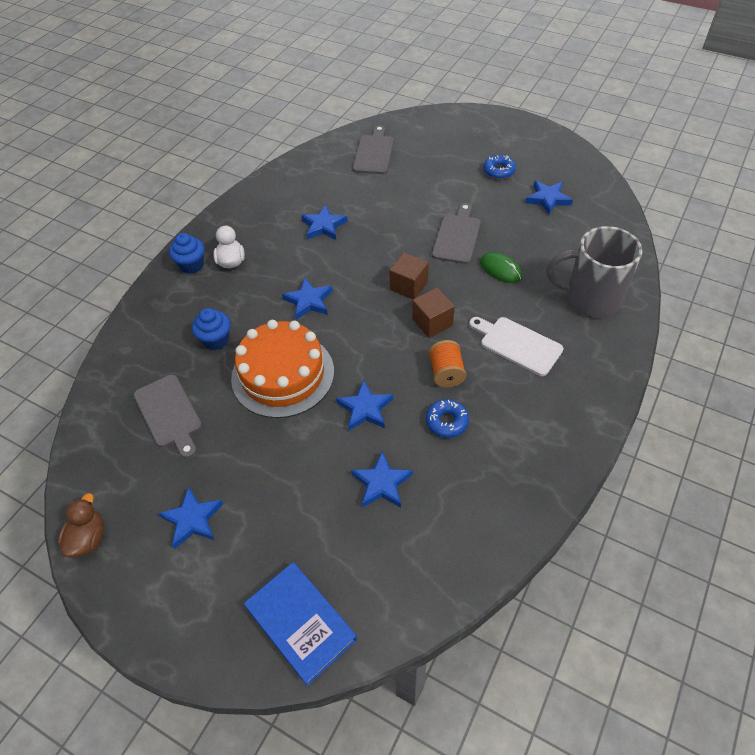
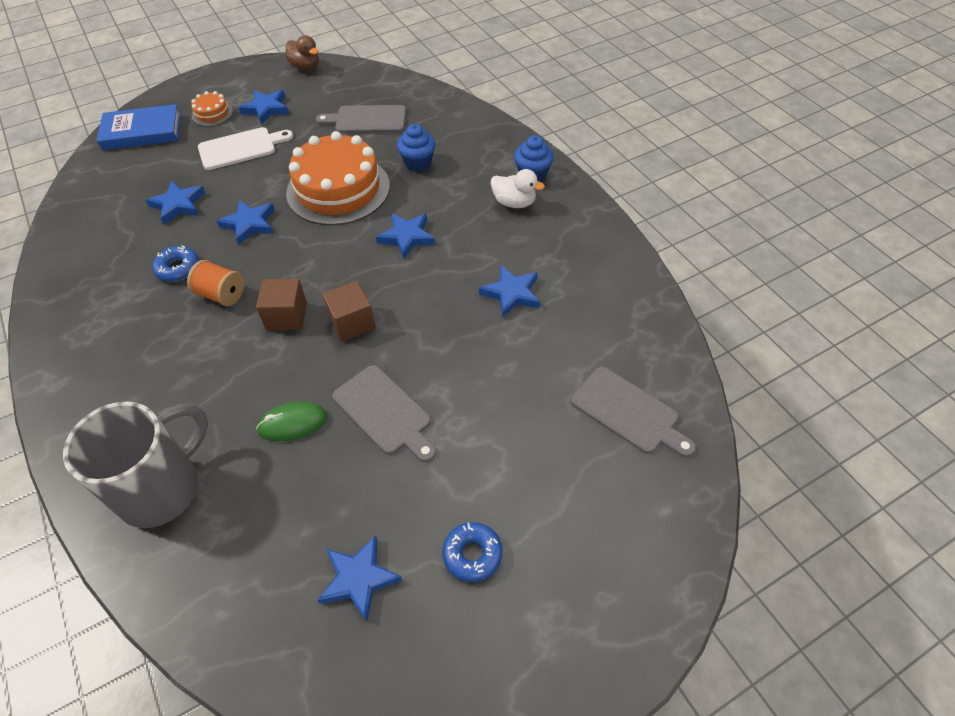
camera: 120 degrees right, 0 degrees up
white cutting board [469,317,564,376] -> white cutting board moved to [198,127,293,170]
none -> orange cake [191,91,233,126]

